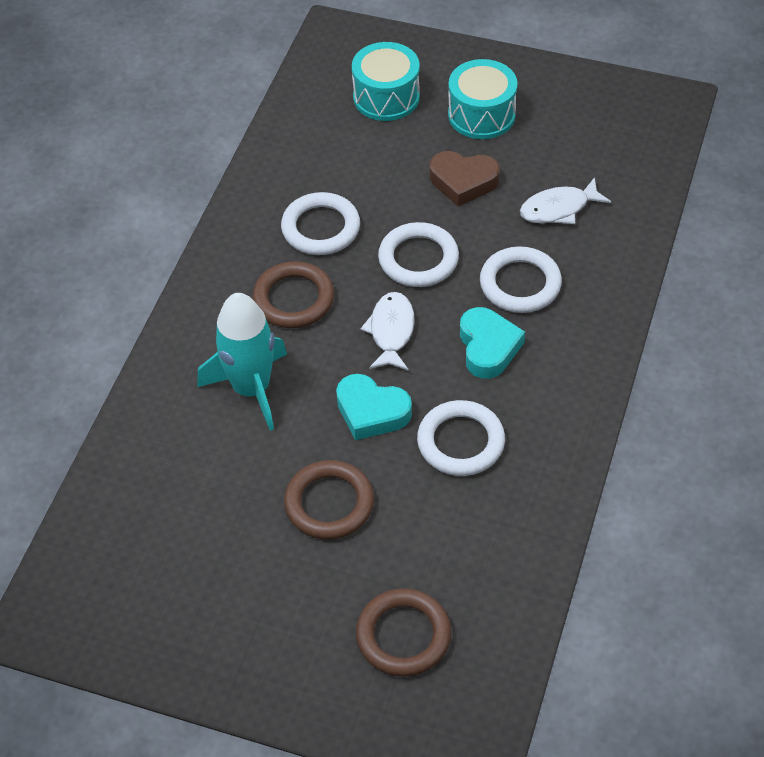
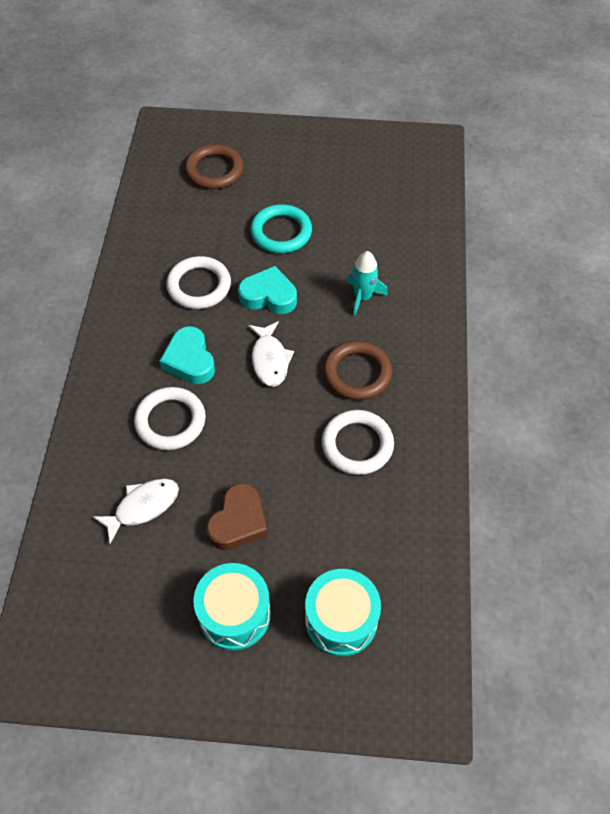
camera: 165 degrees right, 5 degrees up
turquoise rocket [197,293,287,431] -> turquoise rocket [347,251,388,316], size x0.60
brown ring [284,460,374,539] -> turquoise ring [250,204,312,253]
white ring [378,222,459,287] -> none
brown heart [430,151,500,207] -> brown heart turned 120 degrees clockwise [206,483,268,550]

